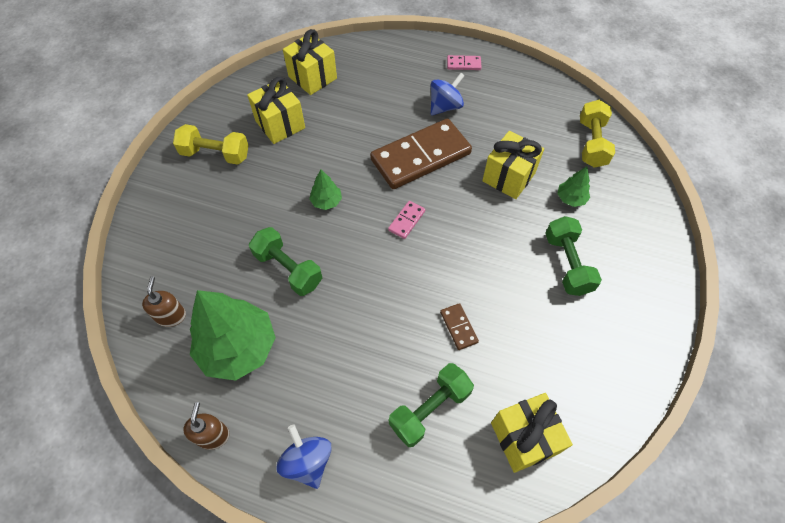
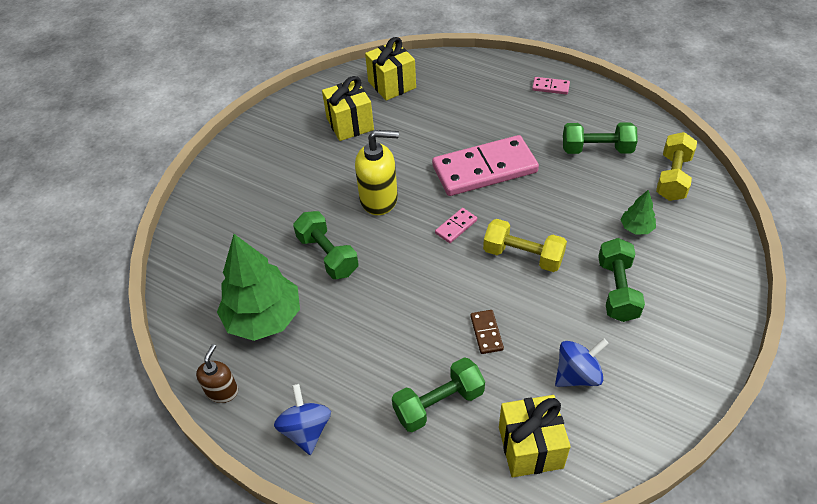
camera: 15 degrees right, 10 degrees down
brown soap dispenser [142,276,186,327] -> none
yellow dumbbell [173,124,249,165] -> yellow dumbbell moved to [483,219,567,272]
green tree [309,169,342,210] -> yellow soap dispenser [355,130,399,215]
brown domino [370,119,472,189] -> pink domino [432,135,539,196]
blue spinning top [431,73,465,115] -> blue spinning top moved to [555,338,609,387]
yellow gift [482,131,544,199] -> none
none -> green dumbbell [563,122,638,154]

